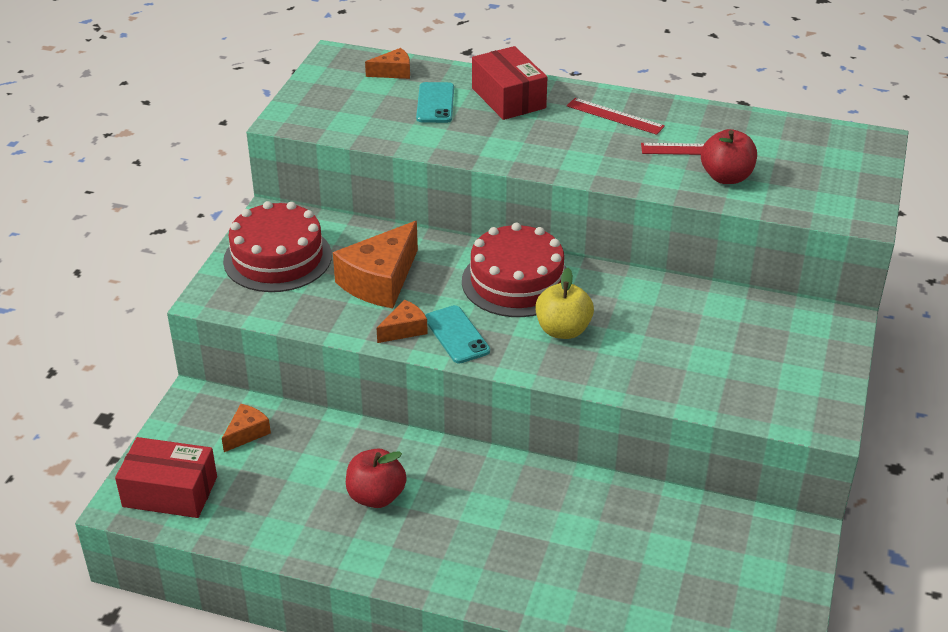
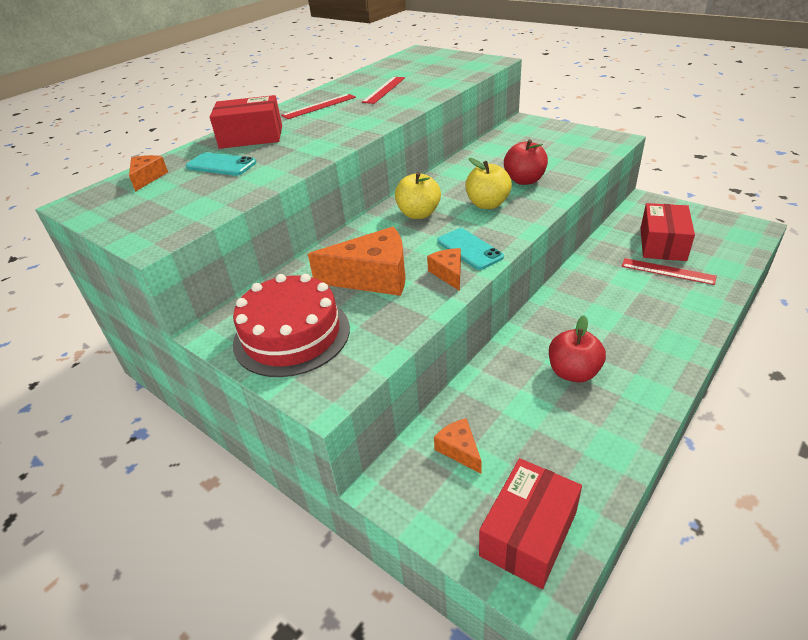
camera: 65 degrees left, 0 degrees up
orange cheese [333,221,418,308] -> orange cheese turned 60 degrees counterclockwise [308,227,406,296]
turquoise phone [425,305,490,364] -> turquoise phone turned 60 degrees clockwise [437,228,504,270]
red cake [462,223,566,317] -> yellow apple [395,172,441,219]
red apple [701,129,757,184] -> red apple moved to [504,139,548,185]
none -> red ruler [622,258,716,285]
none -> red box [640,203,695,261]

